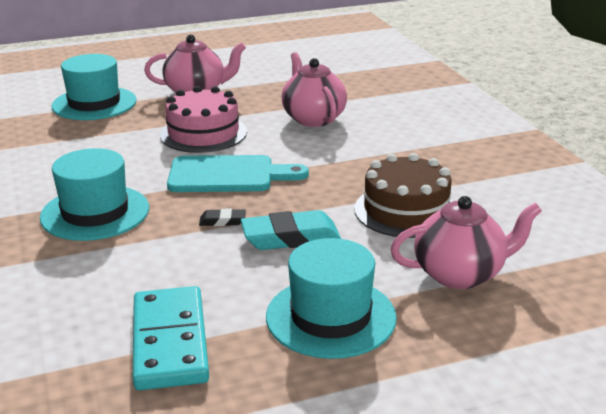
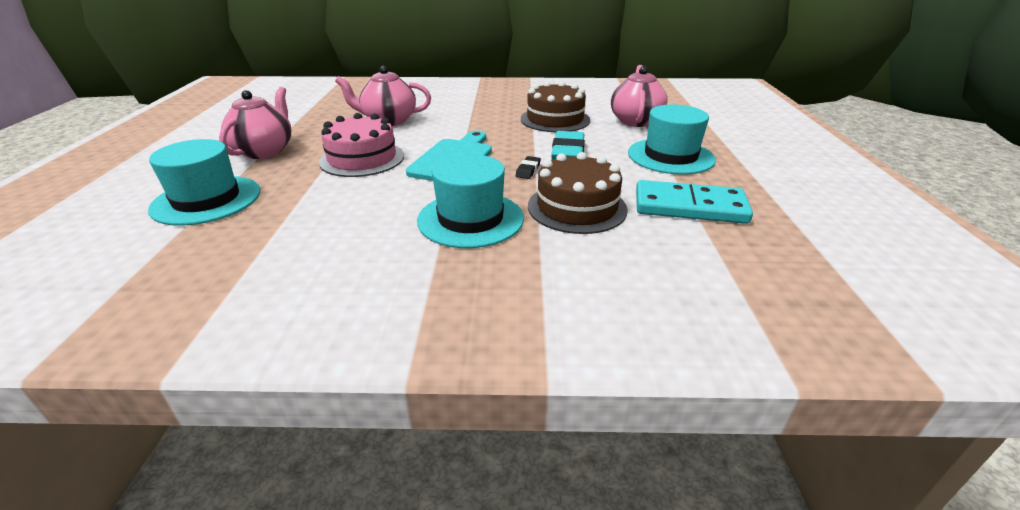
camera: 70 degrees left, 5 degrees up
none -> brown cake [528,152,628,234]

